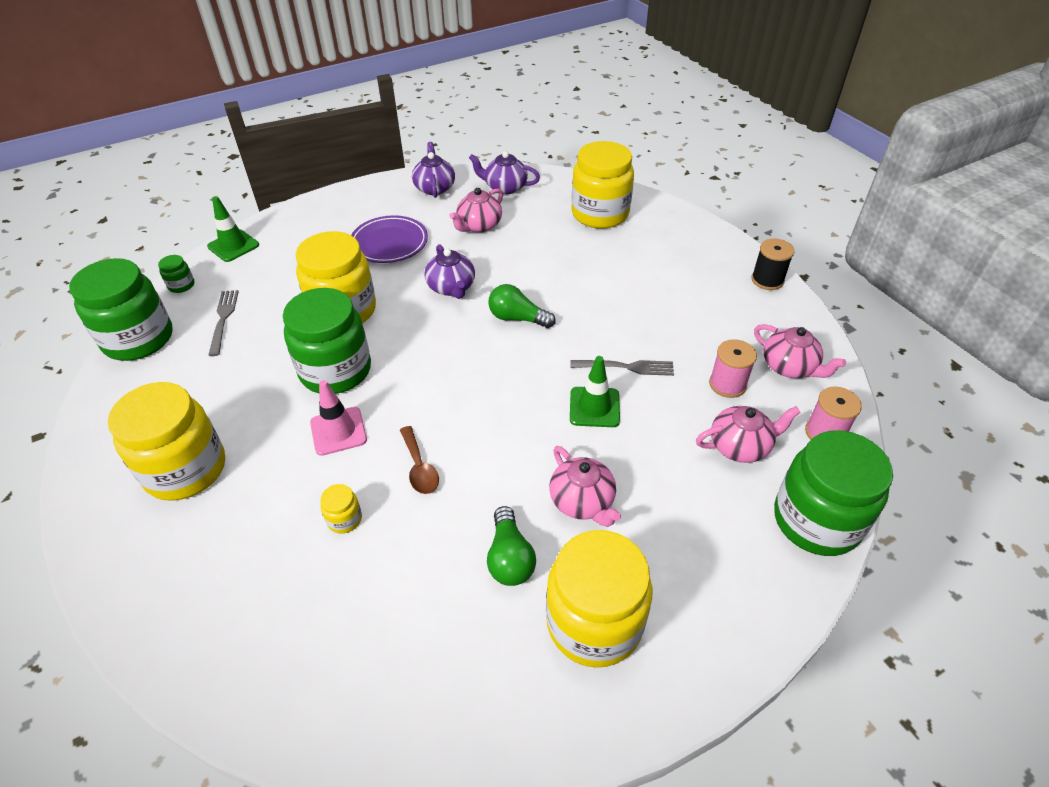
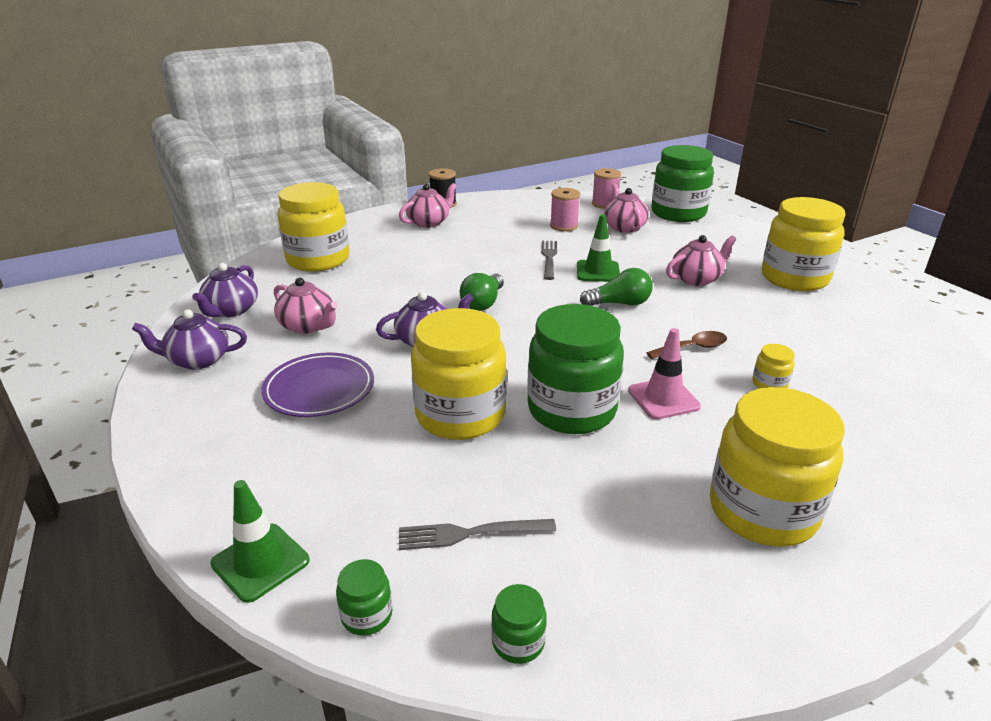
camera: 90 degrees left, 15 degrees down
green jar [69,258,173,361] -> green jar [491,584,547,664], size x0.41
green light bulb [487,506,536,586] -> green light bulb moved to [580,268,653,306]
pink teapot [754,324,846,378] -> pink teapot moved to [399,183,457,228]

